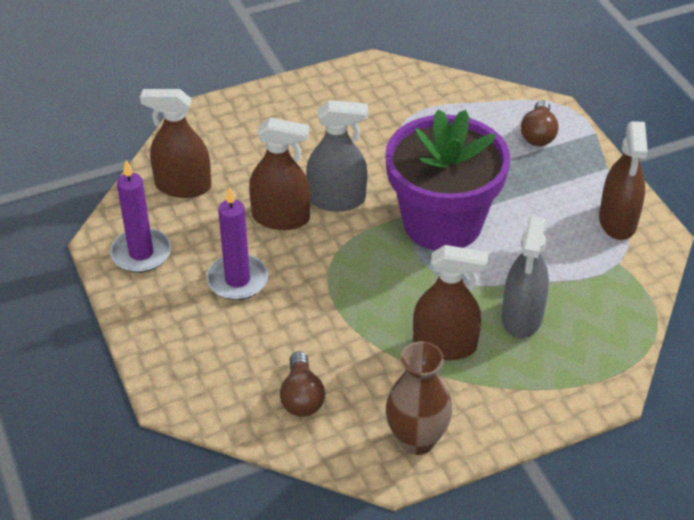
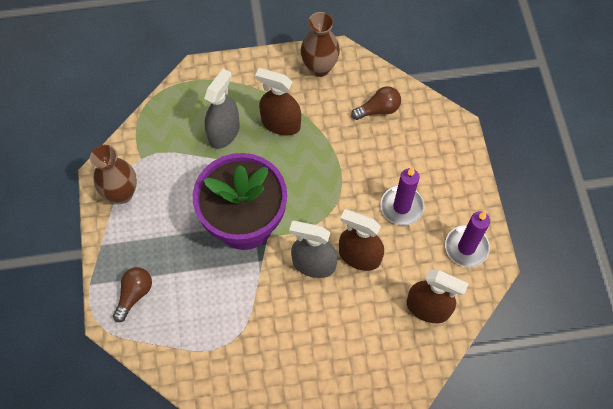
camera: 165 degrees left, 20 degrees up
brown light bulb [280,351,325,417] -> brown light bulb turned 60 degrees clockwise [351,86,401,120]
brown spray bottle [599,121,648,240] -> brown vase [90,145,137,204]

